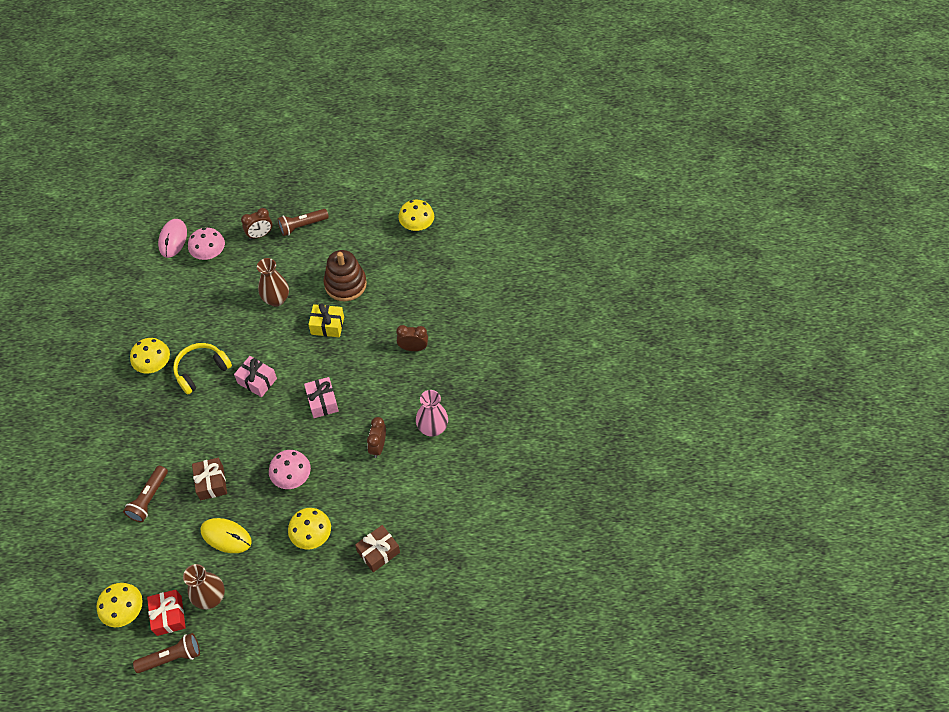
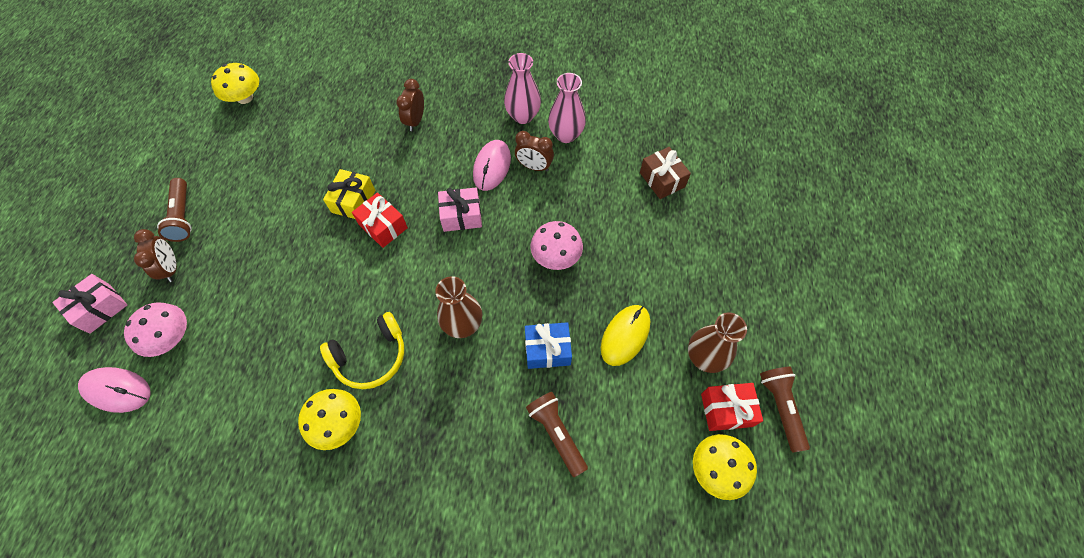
camera: 80 degrees left, 5 degrees up
brown flashlight [123,466,168,522] -> brown flashlight turned 150 degrees counterclockwise [526,392,588,477]
yellow headphones [173,343,232,395] -> yellow headphones turned 90 degrees counterclockwise [320,312,404,389]
brown gift [192,458,227,500] -> blue gift [525,322,572,369]
pink gift [234,356,277,397] -> pink gift moved to [52,274,127,334]
brown vase [257,258,289,307] -> brown vase moved to [435,276,482,338]
yellow mushroom [288,508,331,549] -> none
brown stacking toy [324,250,367,301] -> none
none -> red gift [352,192,408,248]
none -> pink mouse [473,140,511,191]
none -> pink vase [548,73,586,143]

